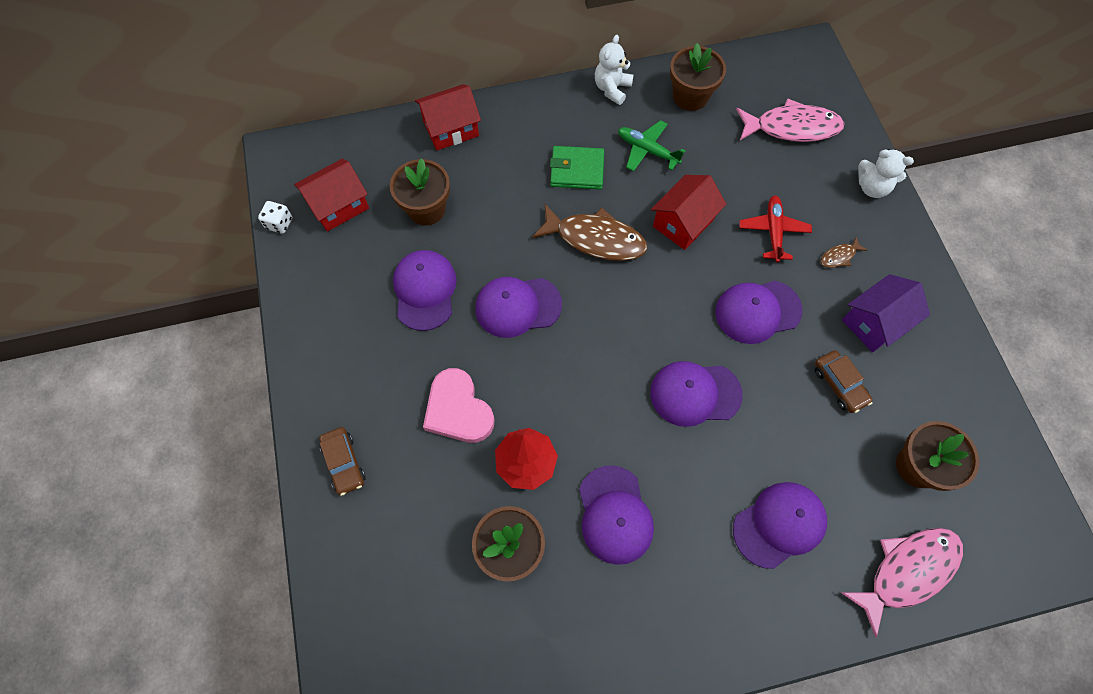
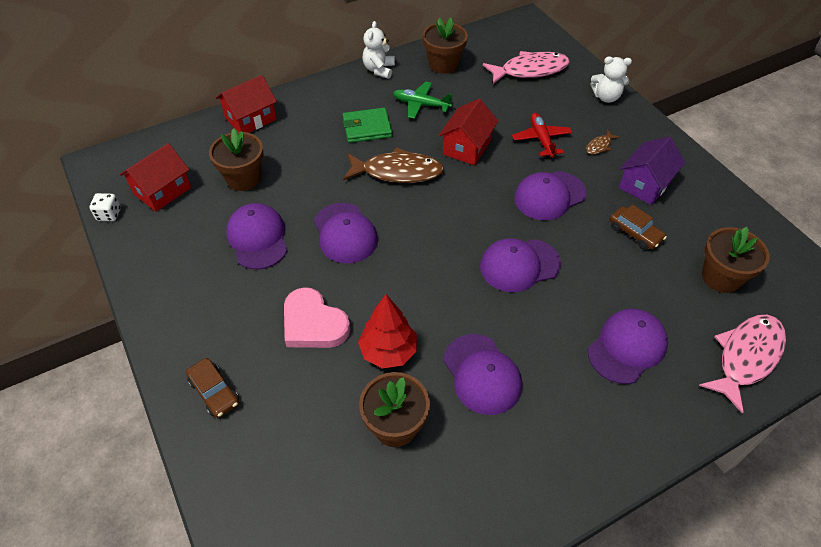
camera: 15 degrees left, 15 degrees down
purple cap [475,277,562,338] -> purple cap turned 90 degrees counterclockwise [314,203,378,263]

